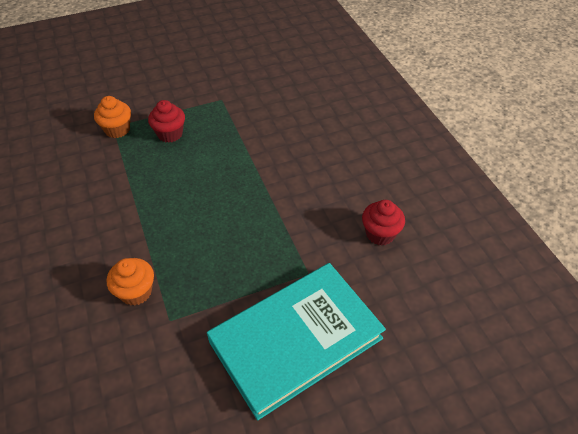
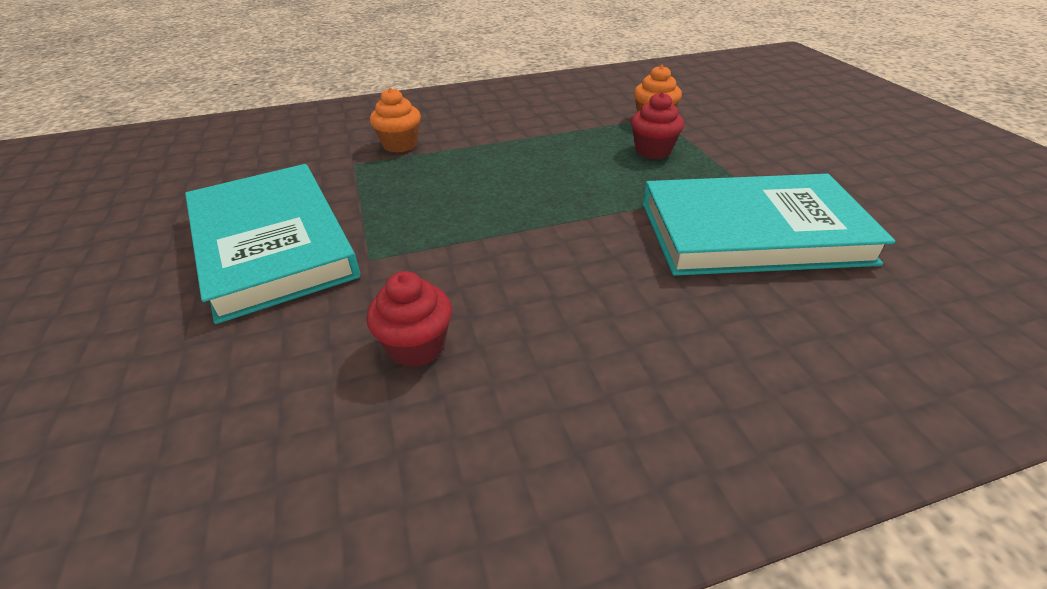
camera: 95 degrees right, 10 degrees down
none -> turquoise book [643,174,895,276]

